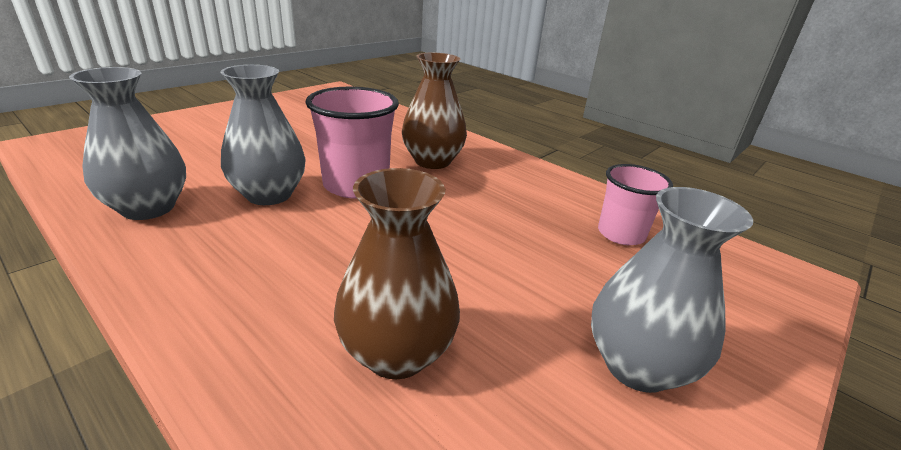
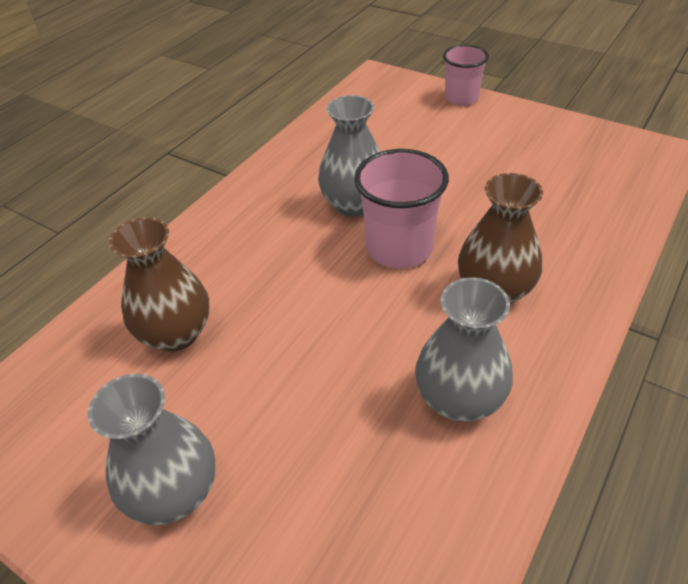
camera: 85 degrees right, 15 degrees up
grey vase [69,67,186,220] -> grey vase moved to [415,277,513,422]
pink cup [598,164,673,245] -> pink cup moved to [443,45,489,106]

